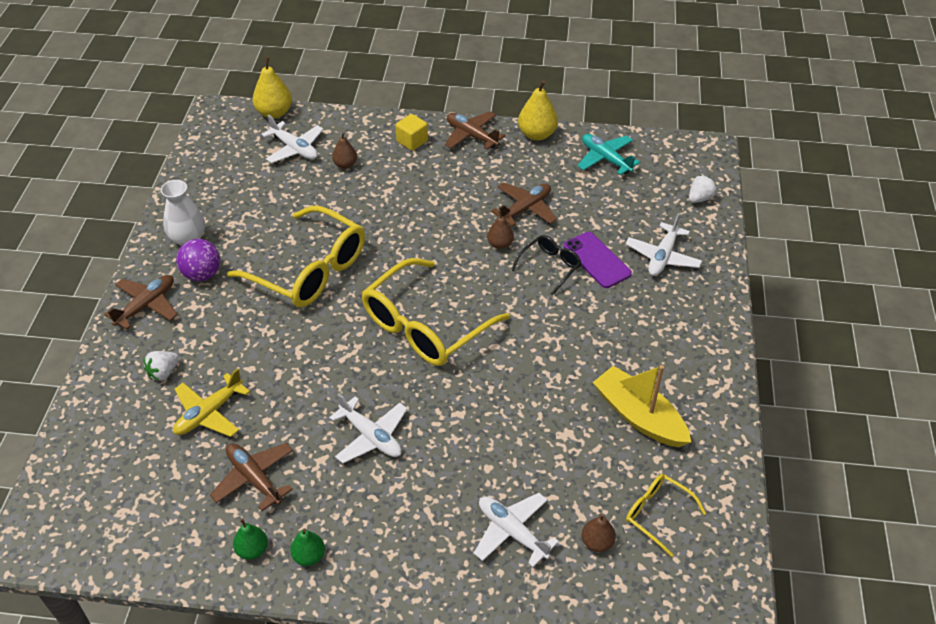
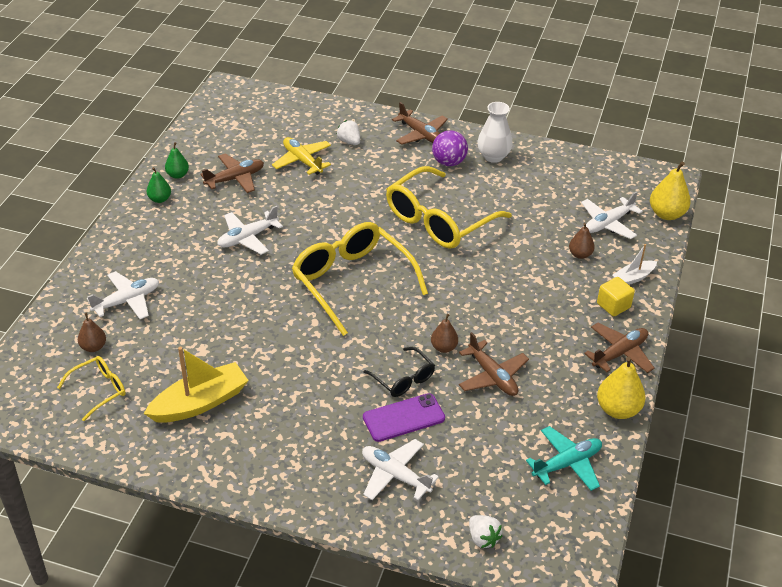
camera: 100 degrees right, 5 degrees down
none -> white boat [612,244,657,285]

